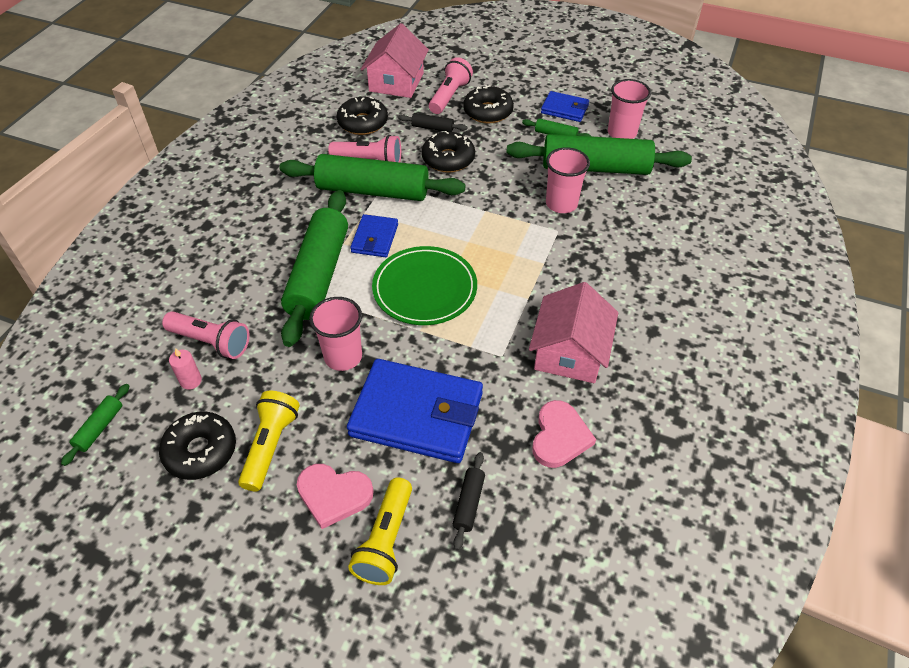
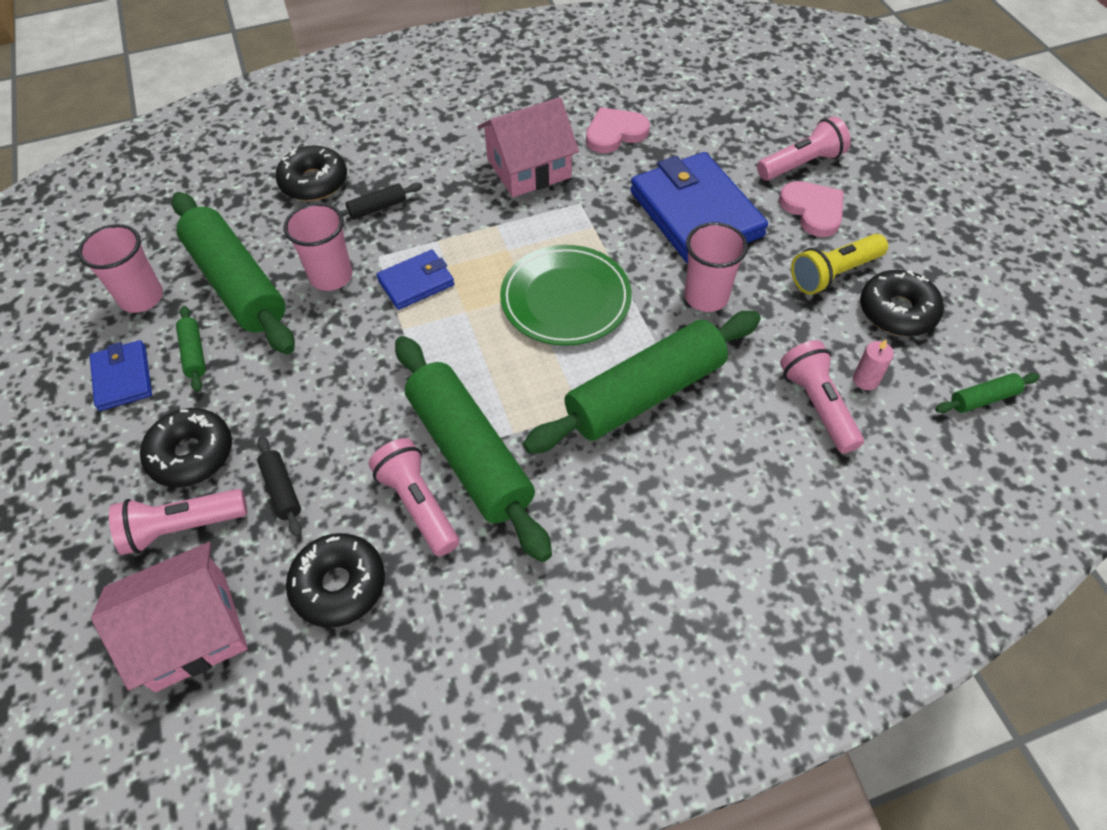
camera: 130 degrees left, 5 degrees up
yellow flashlight [348,477,412,585] -> pink flashlight [757,116,851,181]
blue wallet [350,214,398,257] -> blue wallet moved to [376,250,454,310]
black donut [422,131,475,173] -> black donut moved to [275,146,347,201]
black rolling pin [453,452,485,550] -> black rolling pin moved to [340,183,423,220]

